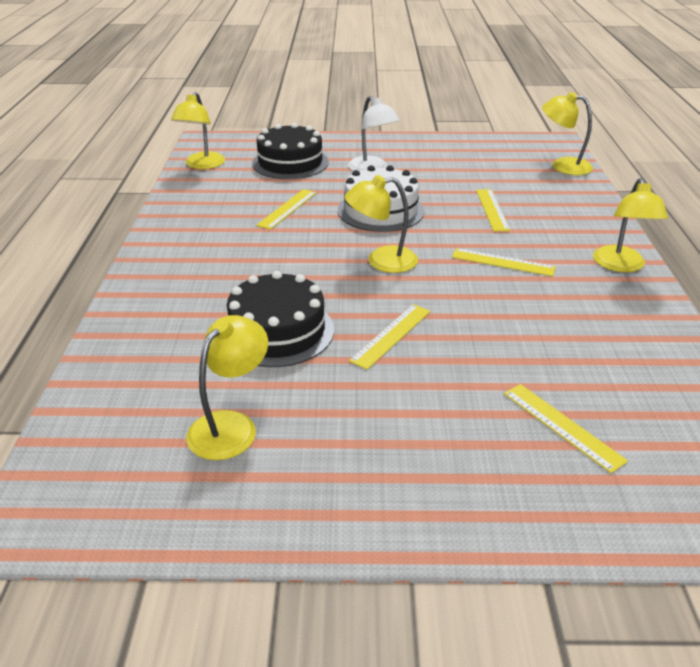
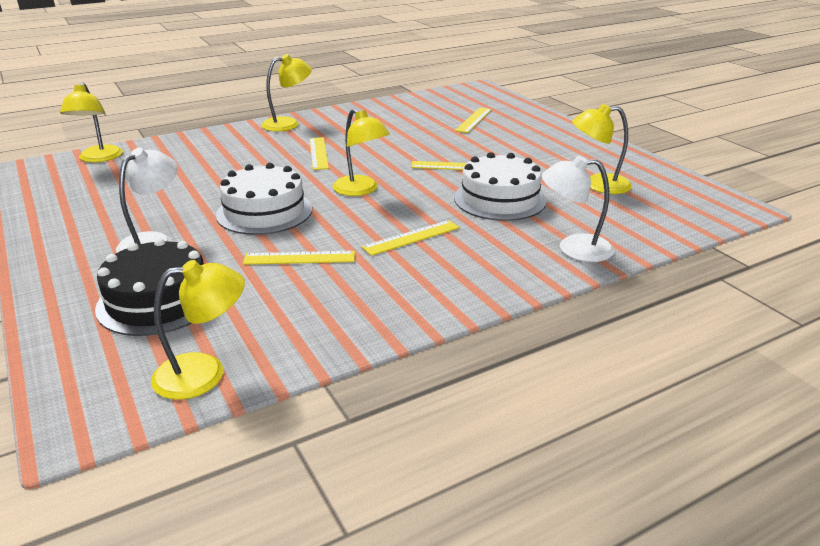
camera: 120 degrees left, 5 degrees down
black cake [227,271,334,367] -> white cake [454,152,546,221]
yellow ruler [476,189,510,231] -> yellow ruler moved to [362,220,460,256]
none -> white lamp [542,155,614,262]

